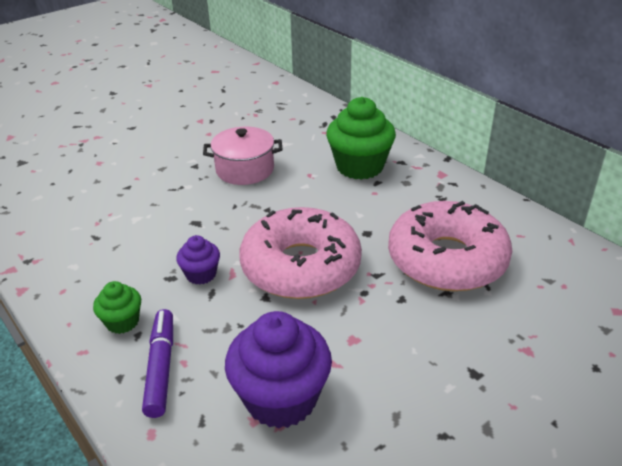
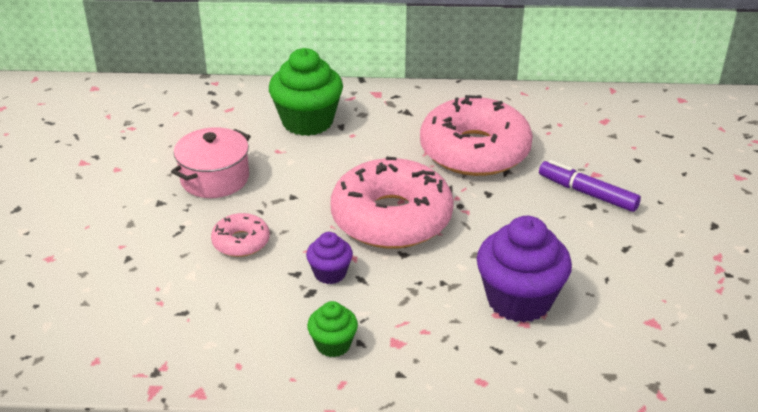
camera: 50 degrees left, 0 degrees up
purple marker [142,309,173,418] -> purple marker moved to [539,160,641,212]
none -> pink donut [211,213,270,257]

